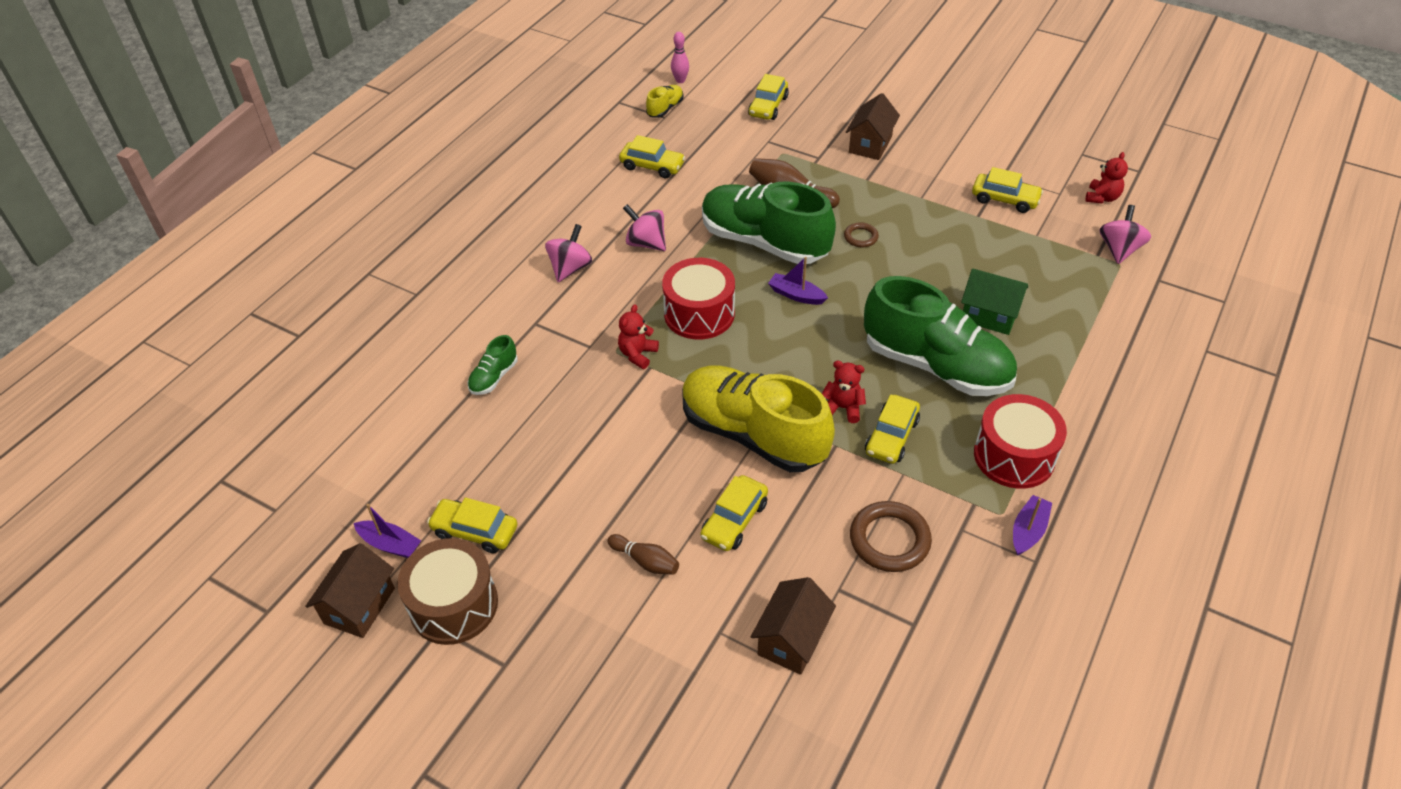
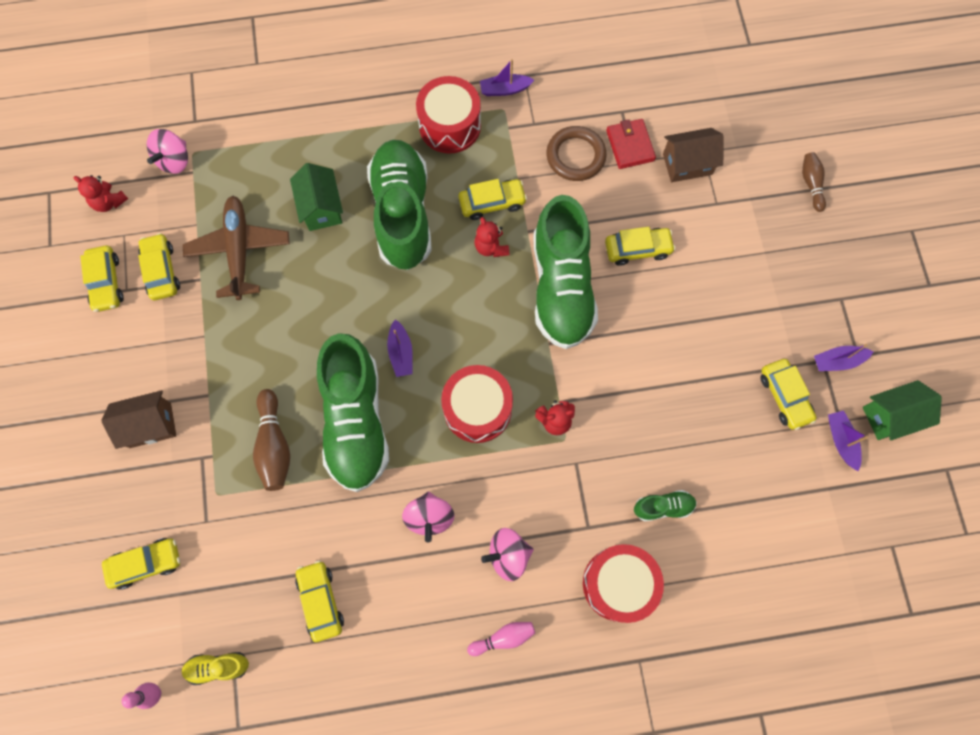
camera: 130 degrees left, 25 degrees up
brown house [305,543,395,638] -> green house [863,380,942,441]
brown drum [397,538,498,645] -> purple boat [814,344,873,371]
brown bowling pin [608,534,679,575] -> brown bowling pin moved to [802,152,826,212]
yellow shoe [682,366,835,472] -> green shoe [534,195,598,349]
brown ring [844,222,879,247] -> none
red teddy bear [1085,152,1128,204] -> red teddy bear turned 135 degrees counterclockwise [73,175,128,212]
pink spinning top [1100,205,1151,264] -> pink spinning top turned 45 degrees counterclockwise [147,129,188,174]
none -> yellow car [80,245,124,312]
none -> brown plane [183,196,290,300]
none -> pink bowling pin [467,622,535,656]
none -> red drum [583,544,664,623]
none -> red wallet [606,119,656,169]

